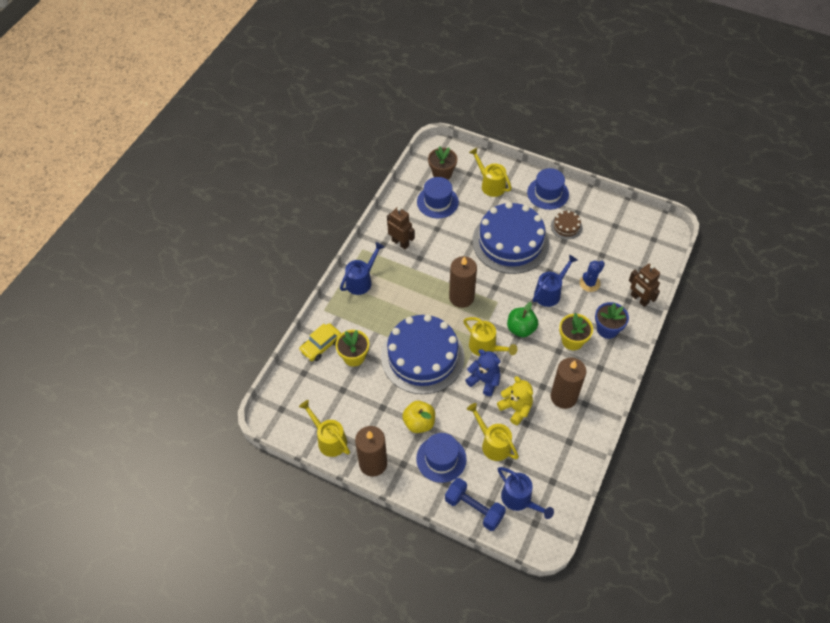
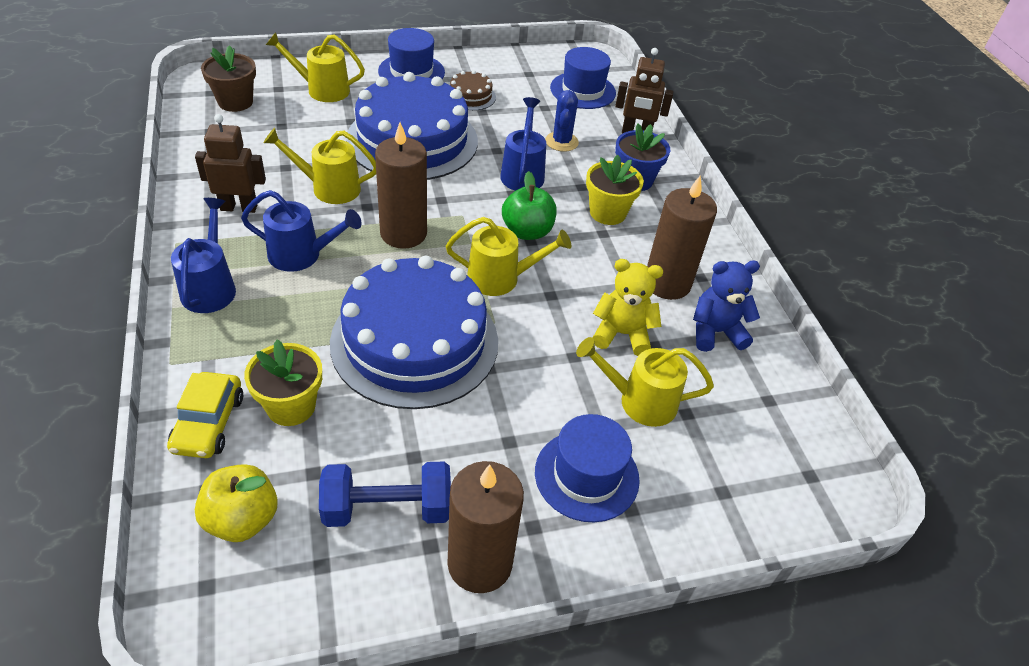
camera: 45 degrees left, 10 degrees down
yellow watering can [299,400,350,457] -> yellow watering can moved to [263,128,376,204]
yellow apple [402,401,435,433] -> yellow apple moved to [195,464,278,542]
blue hat [417,177,459,218] -> blue hat moved to [550,47,616,109]
blue dumbbell [445,478,506,531] -> blue dumbbell moved to [319,462,451,527]
blue teddy bear [465,349,501,396] -> blue teddy bear moved to [693,260,760,352]
blue watering can [498,467,554,519] -> blue watering can moved to [241,190,362,272]

